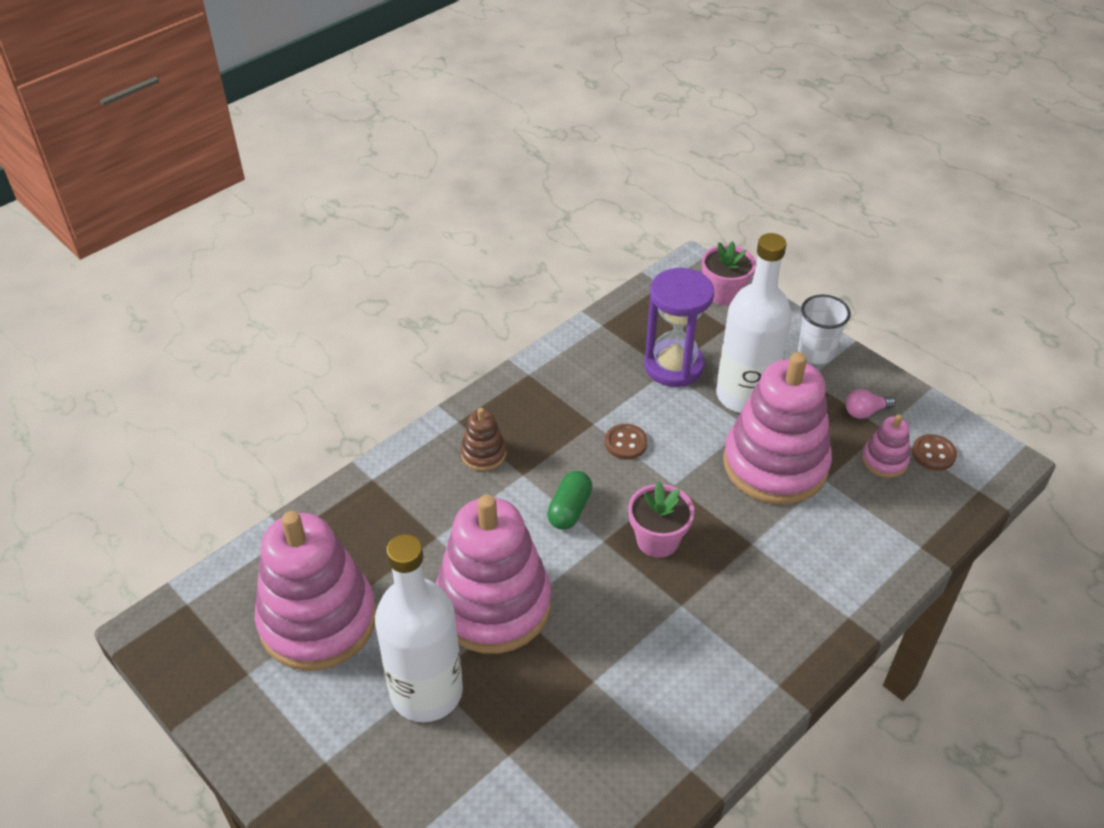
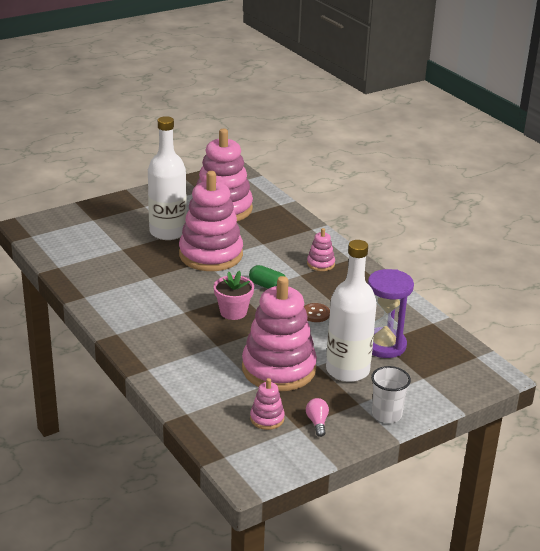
camera: 100 degrees right, 15 degrees down
brown stacking toy [461,408,506,471] -> pink stacking toy [307,228,335,271]
pink flower pot [702,241,756,306] -> none
brown button [912,434,957,471] -> none

